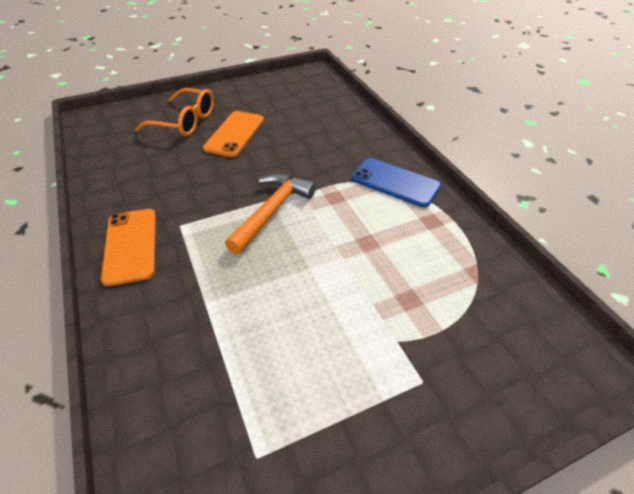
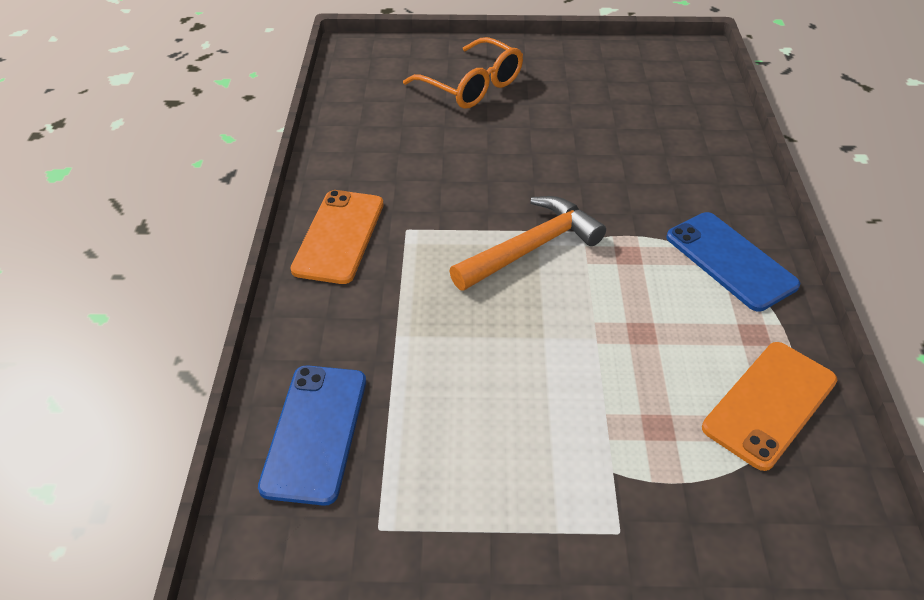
camera: 25 degrees right, 0 degrees up
orange phone [203,111,264,157] -> orange phone moved to [702,342,837,471]
none -> blue phone [258,365,366,506]

